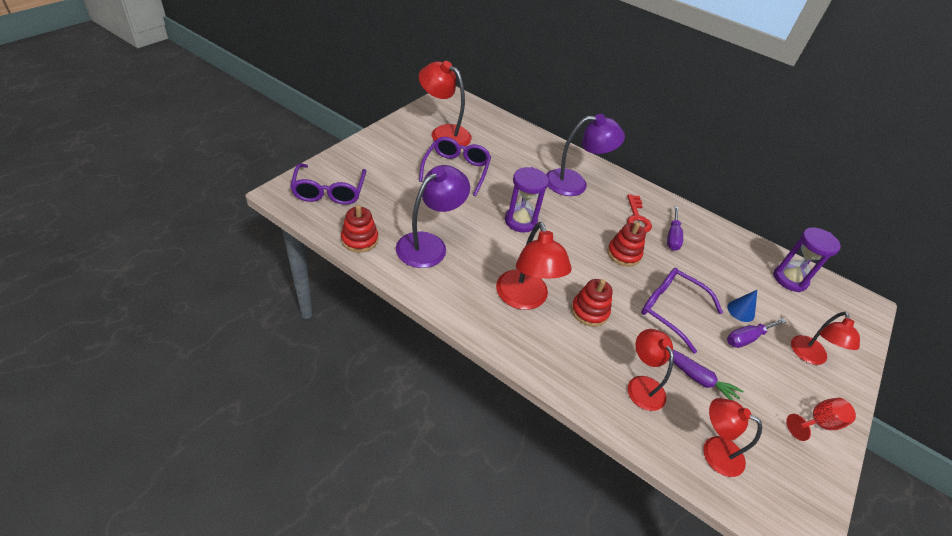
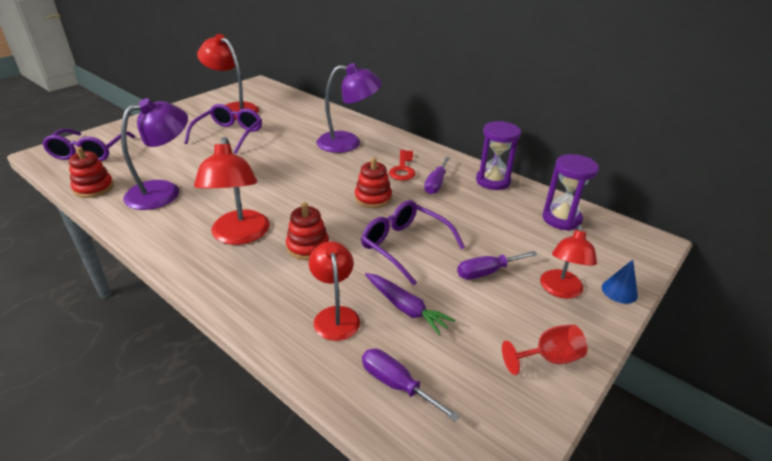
camera: 10 degrees right, 10 degrees down
purple hourglass [505,167,549,232] -> purple hourglass moved to [476,121,521,190]
red lamp [703,398,762,477] -> purple screwdriver [362,349,460,422]
blue cone [727,290,757,322] -> blue cone moved to [602,260,638,304]

